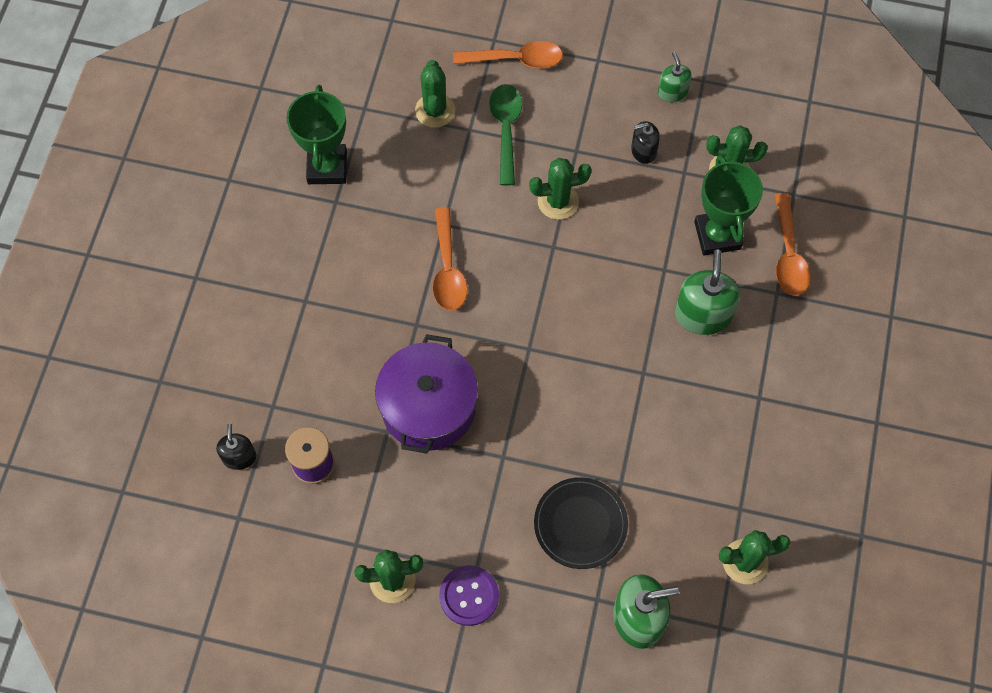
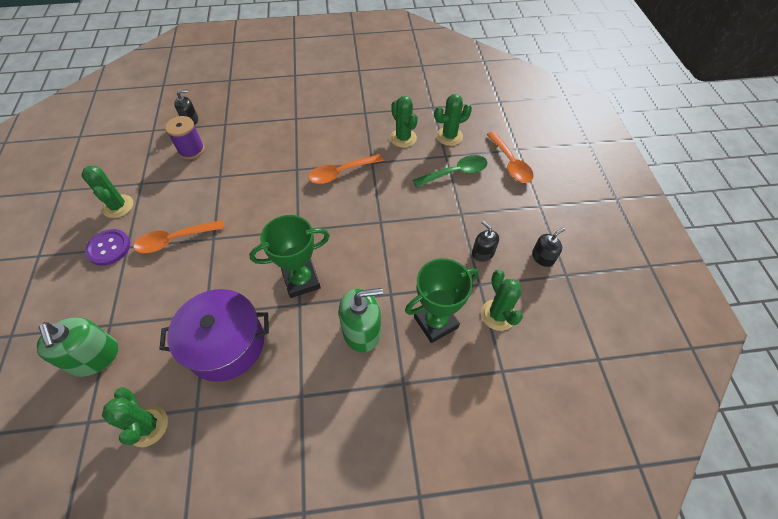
camera: 70 degrees right, 10 degrees down
green trophy [287,85,347,184] -> green trophy moved to [249,215,330,298]
purple pot [375,334,478,454] -> purple pot moved to [159,289,269,382]
green cactus [529,158,592,220] -> green cactus moved to [390,96,418,148]
black plate [534,477,628,569] -> none
green soap dispenser [658,52,692,102] -> black soap dispenser [532,227,565,267]
orange spoon [775,193,811,296] -> orange spoon moved to [133,220,225,254]

